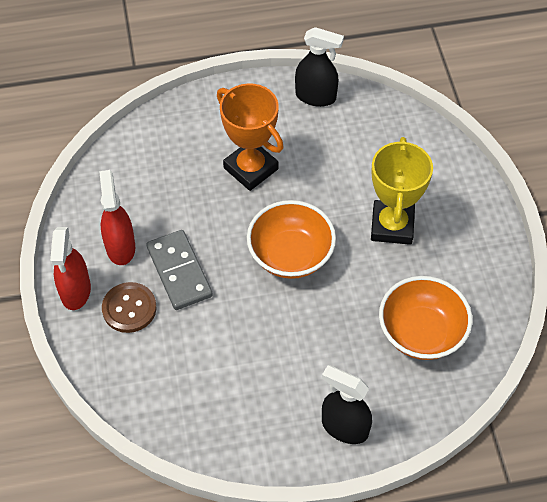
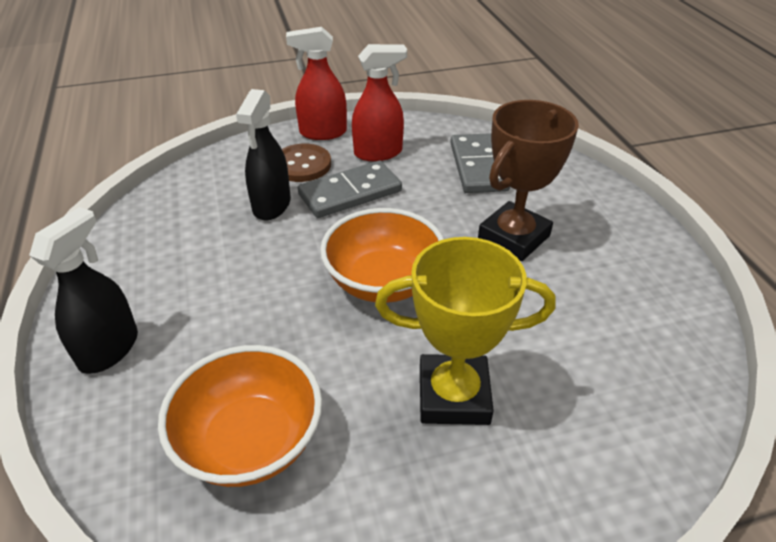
camera: 85 degrees right, 15 degrees down
orange trophy [217,84,284,191] -> brown trophy [478,100,579,261]
black spray bottle [295,27,344,107] -> black spray bottle moved to [236,89,291,220]
none -> grey domino [450,133,510,193]

